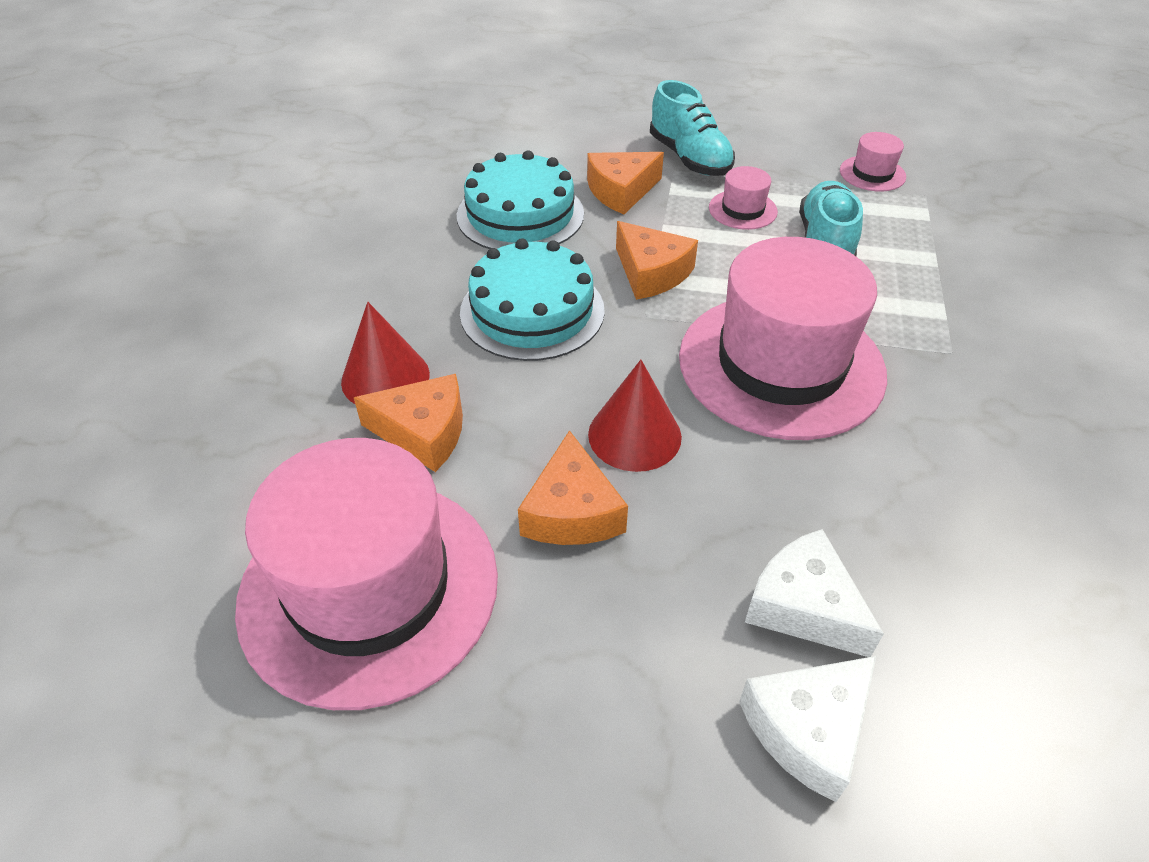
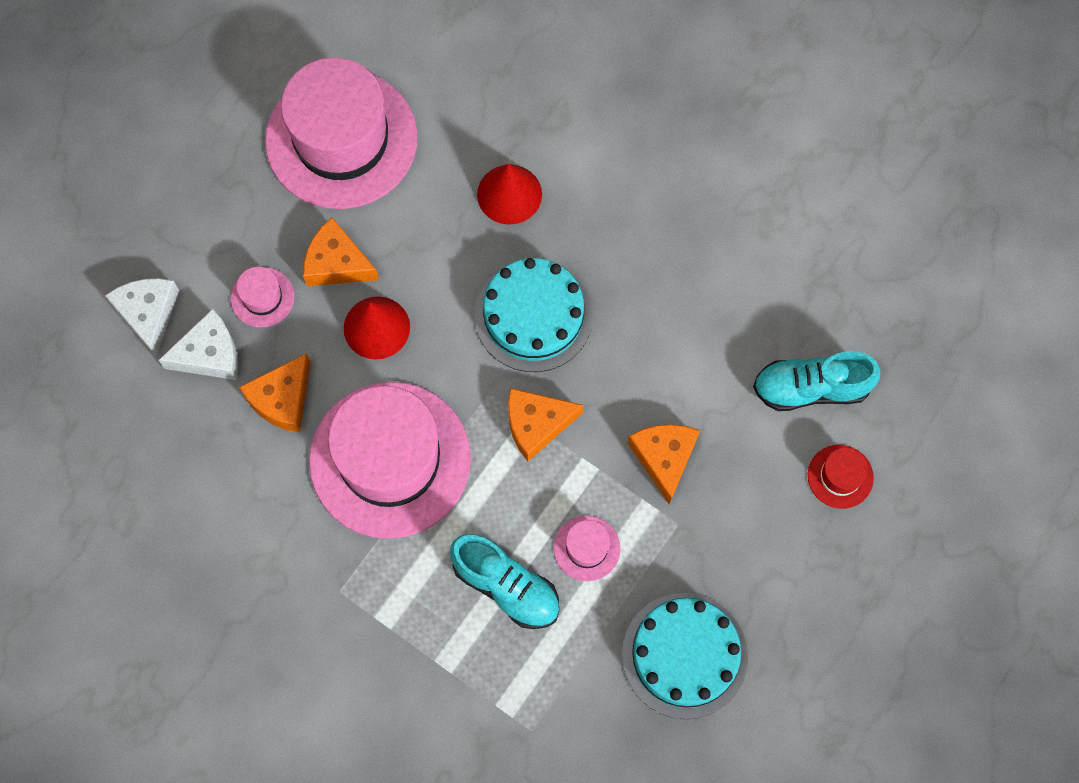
camera: 115 degrees right, 25 degrees up
orange cheese [354,374,463,472] -> orange cheese moved to [239,353,310,433]
turquoise cake [457,150,584,249] -> turquoise cake moved to [622,593,748,719]
turquoise shoe [650,80,735,176] -> turquoise shoe moved to [753,351,881,411]
pink hat [840,132,906,192] -> pink hat moved to [231,266,294,328]
none -> red hat [808,445,874,509]

